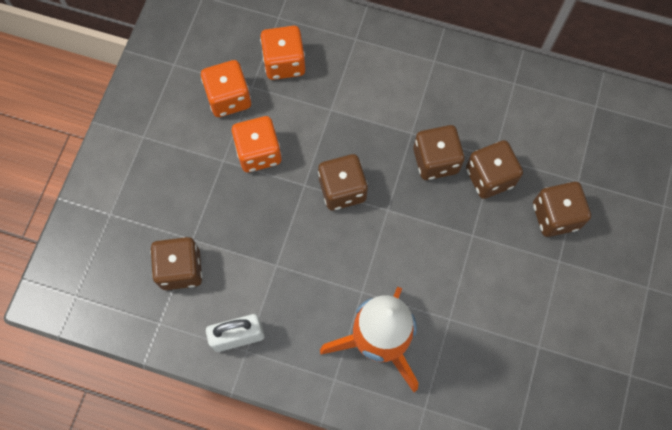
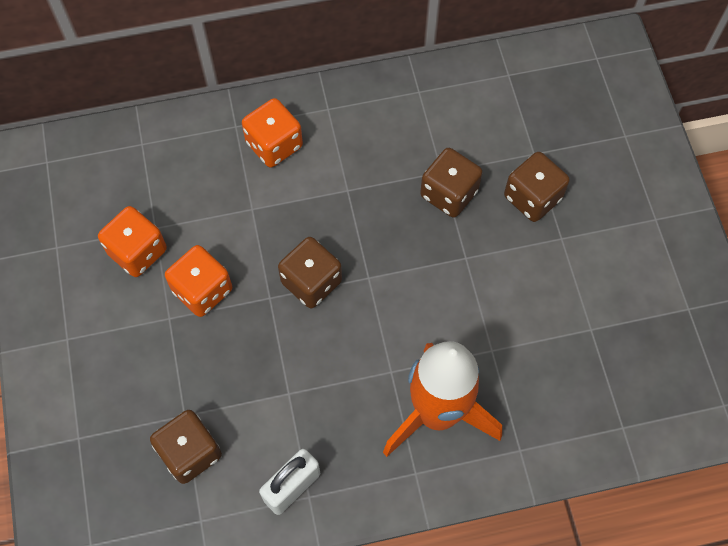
camera: 30 degrees left, 5 degrees down
orange dice [260,26,305,80] -> orange dice moved to [242,98,303,168]
brown dice [413,125,465,180] -> none

